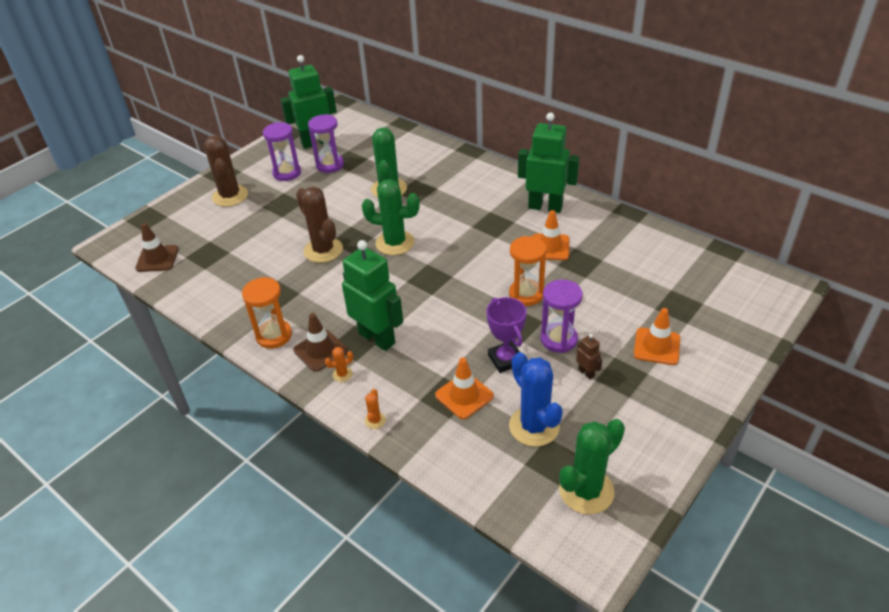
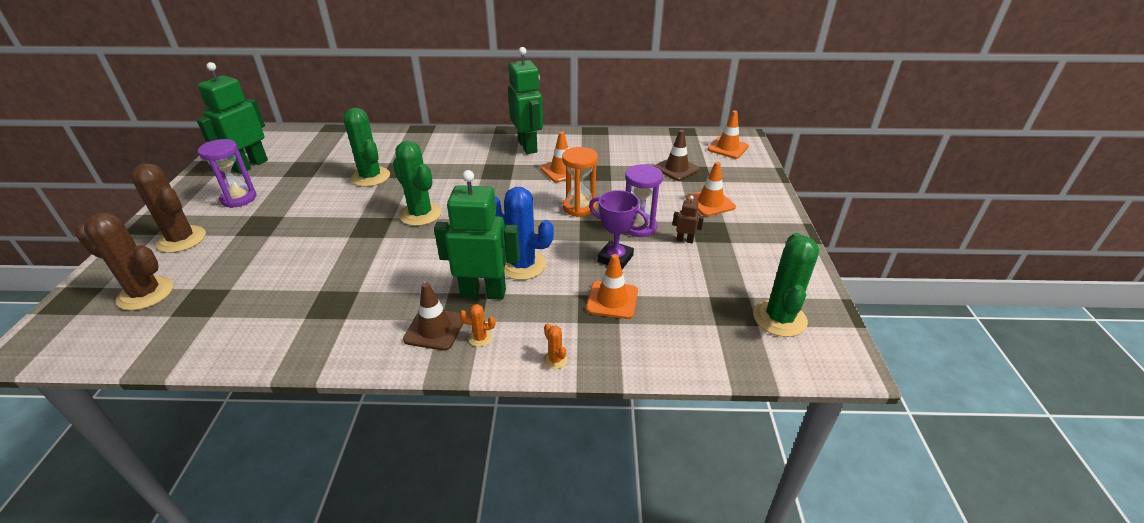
camera: 40 degrees left, 5 degrees down
brown traffic cone [135,223,179,272] -> brown traffic cone moved to [655,130,700,181]
orange hourglass [242,277,292,349] -> none
brown cactus [296,187,343,263] -> brown cactus moved to [75,213,173,311]
purple hourglass [308,114,344,173] -> none
orange cactus [325,347,353,382] -> orange cactus turned 75 degrees clockwise [460,304,496,347]
green cactus [362,179,420,255] -> green cactus turned 75 degrees clockwise [393,141,442,226]
blue cactus [509,352,563,447] -> blue cactus moved to [495,187,554,280]
green robot [518,113,580,213] -> green robot turned 90 degrees clockwise [508,47,543,154]
none -> orange traffic cone [707,110,749,159]

